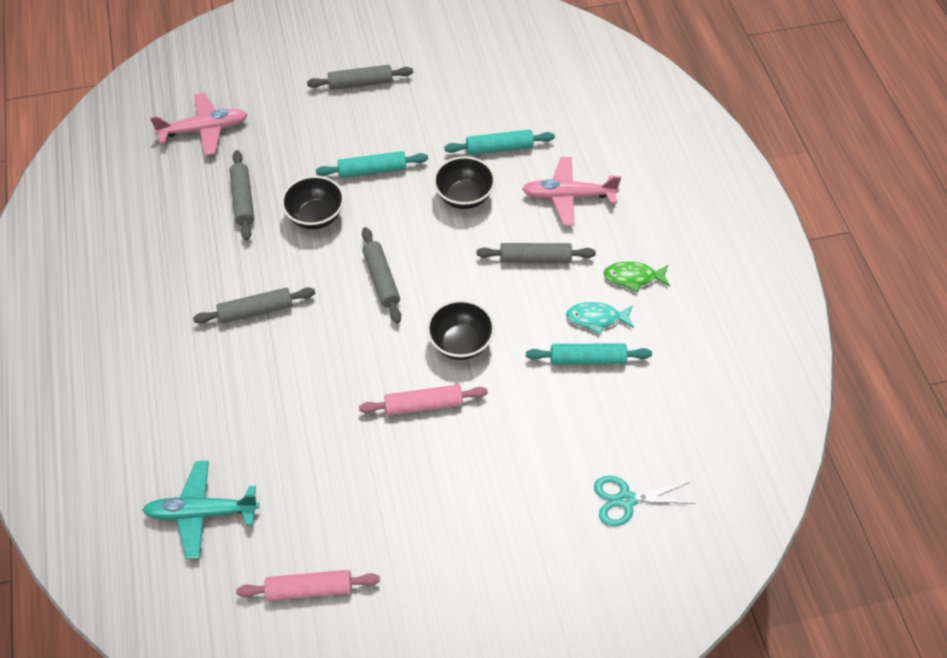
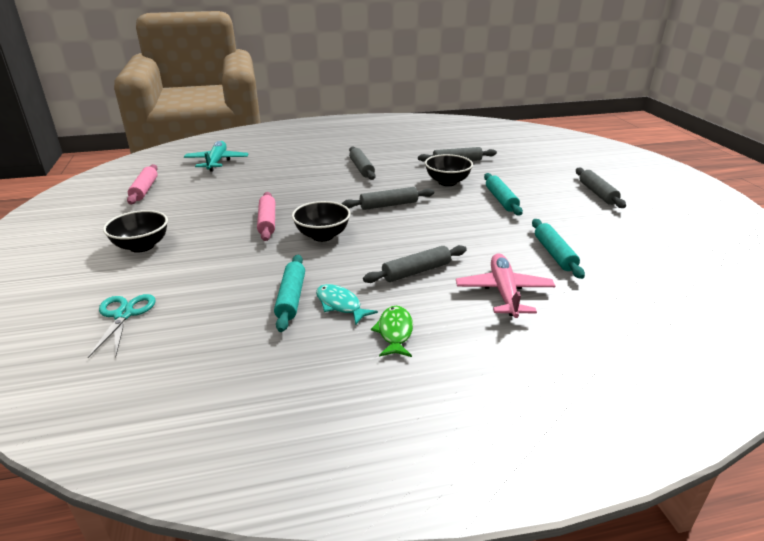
camera: 90 degrees right, 25 degrees down
pink plane [150,93,248,156] -> none
black bowl [433,156,495,209] -> black bowl moved to [103,210,168,253]
grey rolling pin [477,243,596,263] -> grey rolling pin turned 60 degrees clockwise [363,245,467,283]
turquoise fish [566,302,634,334] -> turquoise fish turned 45 degrees counterclockwise [316,284,378,325]

